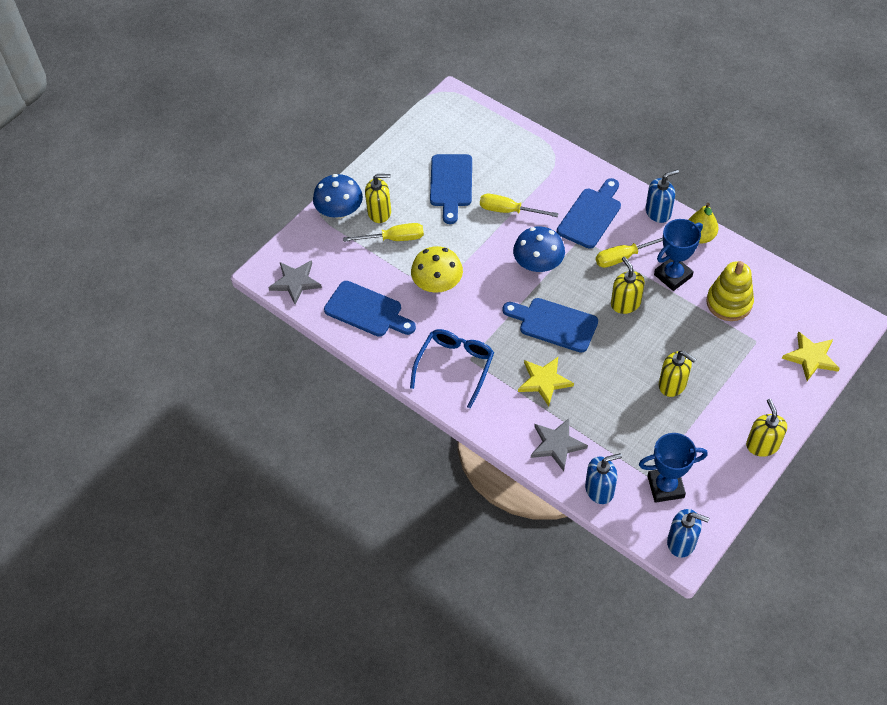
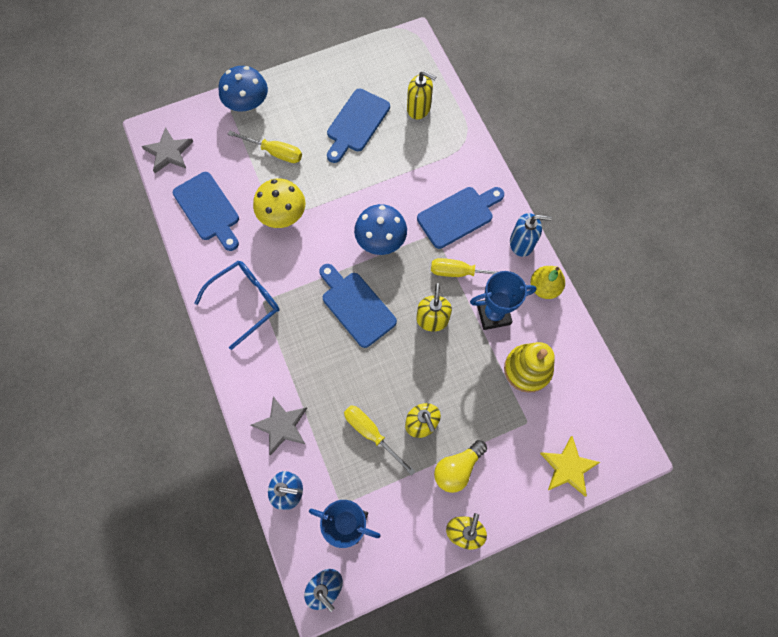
camera: 25 degrees right, 15 degrees up
yellow soap dispenser [365,174,391,223] -> yellow soap dispenser moved to [407,71,436,119]
yellow screwdriver [480,194,559,217] -> yellow screwdriver moved to [344,405,416,476]
yellow star [518,357,574,406] -> none
none -> yellow light bulb [434,440,487,493]

